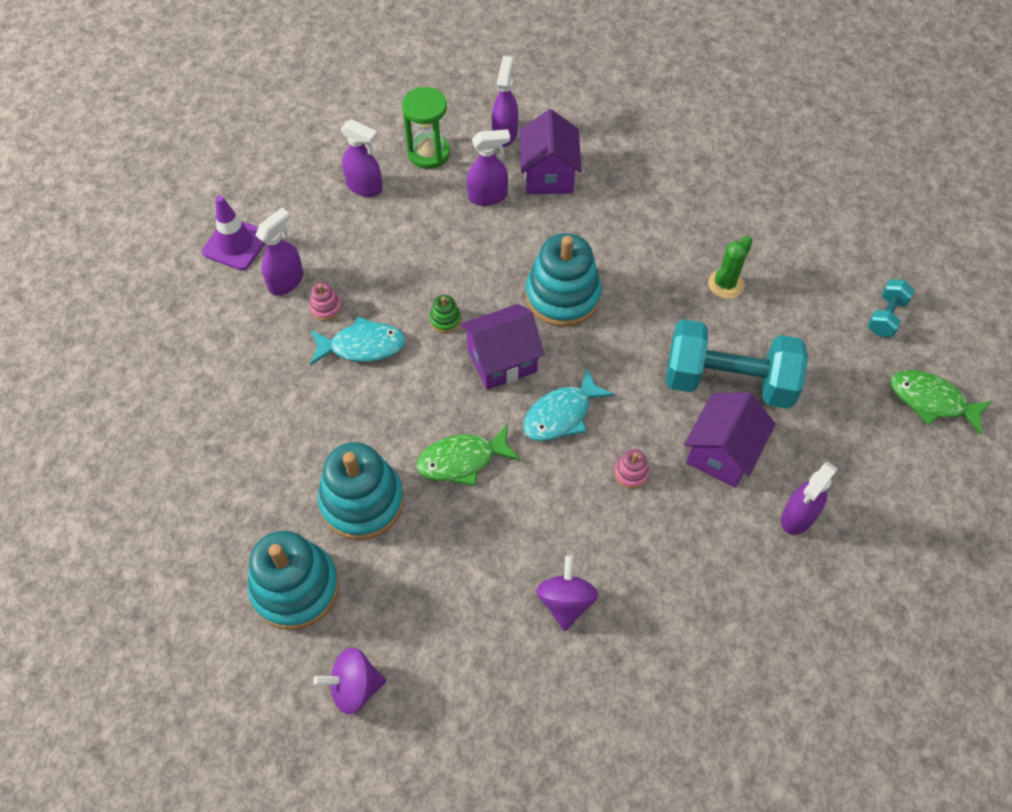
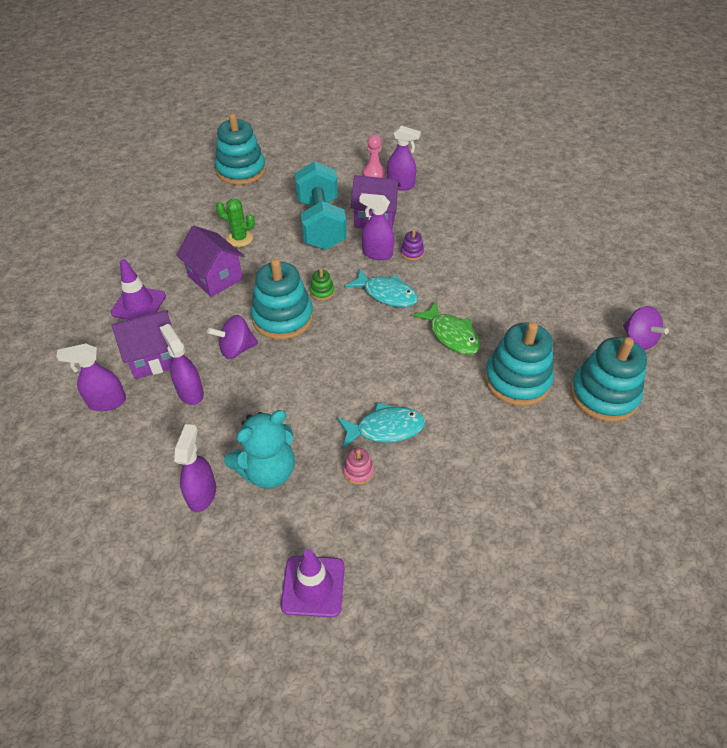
camera: 110 degrees left, 10 degrees down
purple spray bottle [255,208,303,296] -> purple spray bottle moved to [360,193,394,260]
turquoise fish [310,316,406,365] -> turquoise fish turned 105 degrees clockwise [337,403,425,448]
green hourglass [402,87,450,169] -> none
green stacking toy [429,295,461,333] -> green stacking toy moved to [310,269,334,300]
purple house [460,304,545,390] -> purple house moved to [176,225,244,297]
purple spinning top [536,555,598,631] -> purple spinning top moved to [207,315,258,359]
pink stacking toy [614,449,649,489] -> purple stacking toy [401,230,424,260]
turquoise dumbbell [867,279,915,337] -> turquoise stacking toy [215,113,266,185]
green fish [891,370,993,435] -> none
none -> purple traffic cone [111,259,166,320]
none -> turquoise teddy bear [224,410,295,489]
none -> pink pawn [363,135,385,178]

